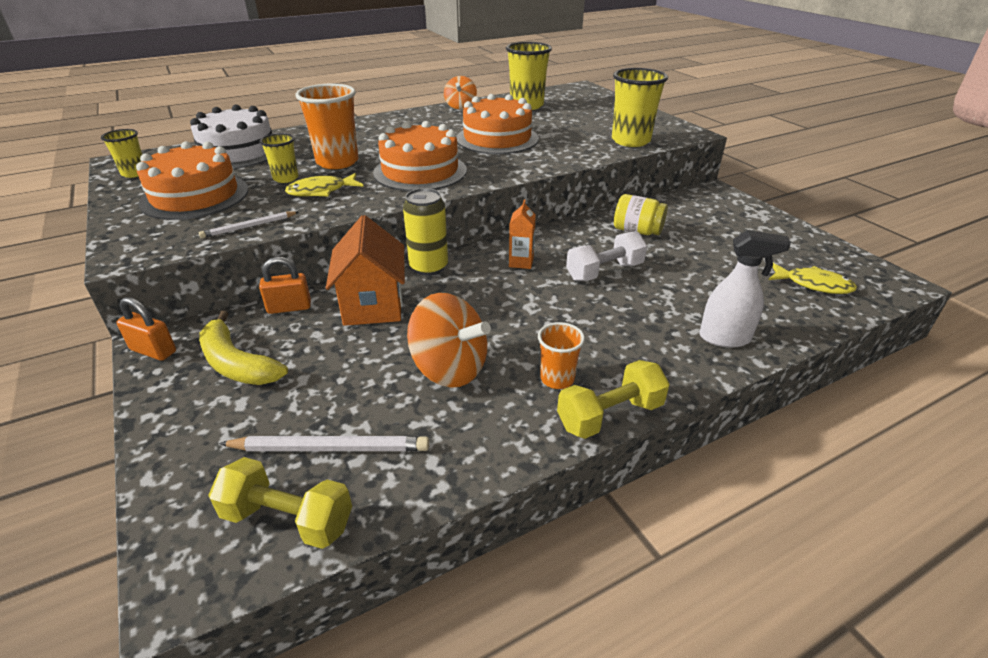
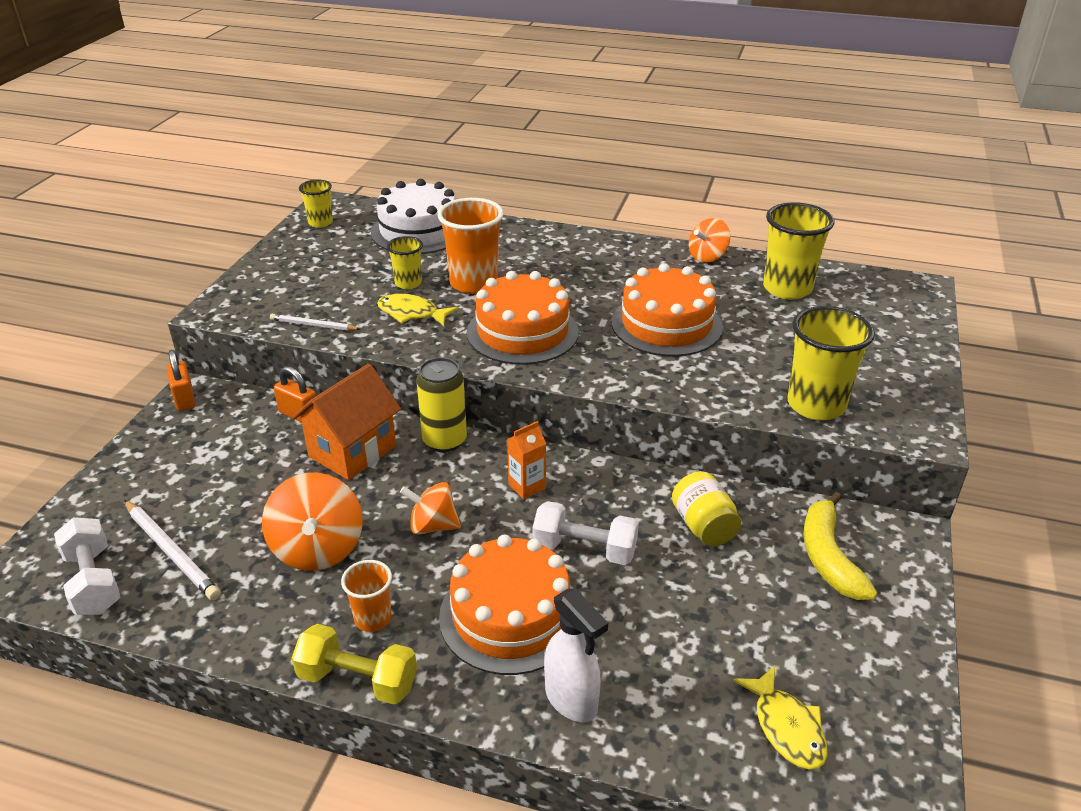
camera: 45 degrees right, 0 degrees up
orange cake [136,141,249,220] -> orange cake moved to [439,535,574,675]
yellow banana [199,311,288,385] -> yellow banana moved to [803,492,877,600]
yellow dumbbell [208,457,352,549] -> white dumbbell [54,517,120,615]
none -> orange spinning top [400,482,461,535]

